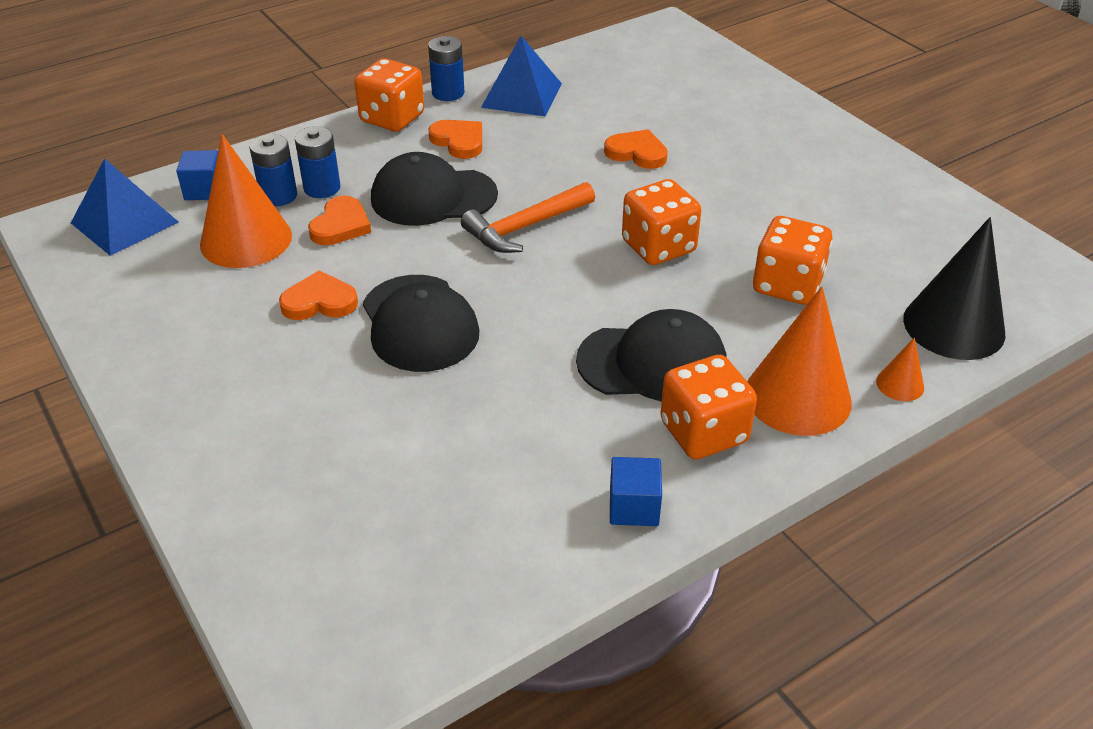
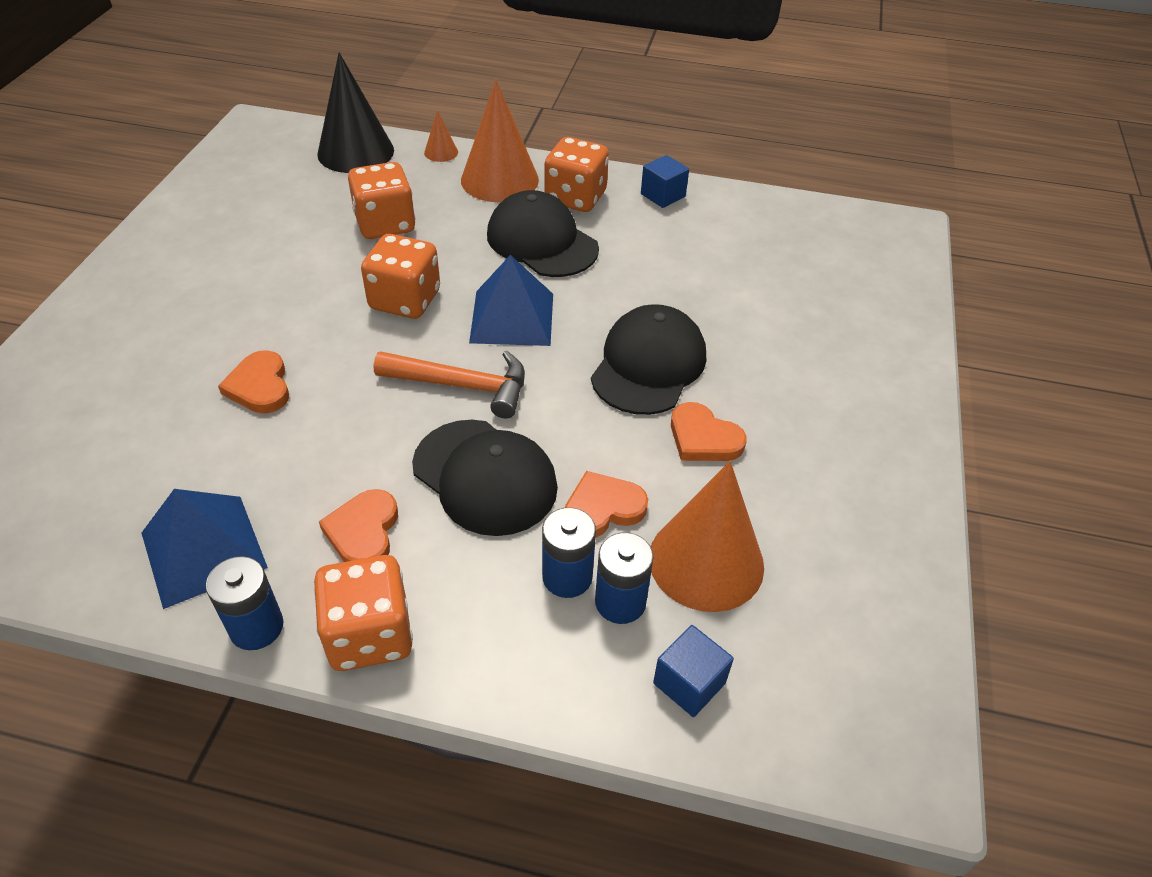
camera: 135 degrees left, 5 degrees up
blue pyramid [71,158,179,256] -> blue pyramid moved to [469,255,553,346]

